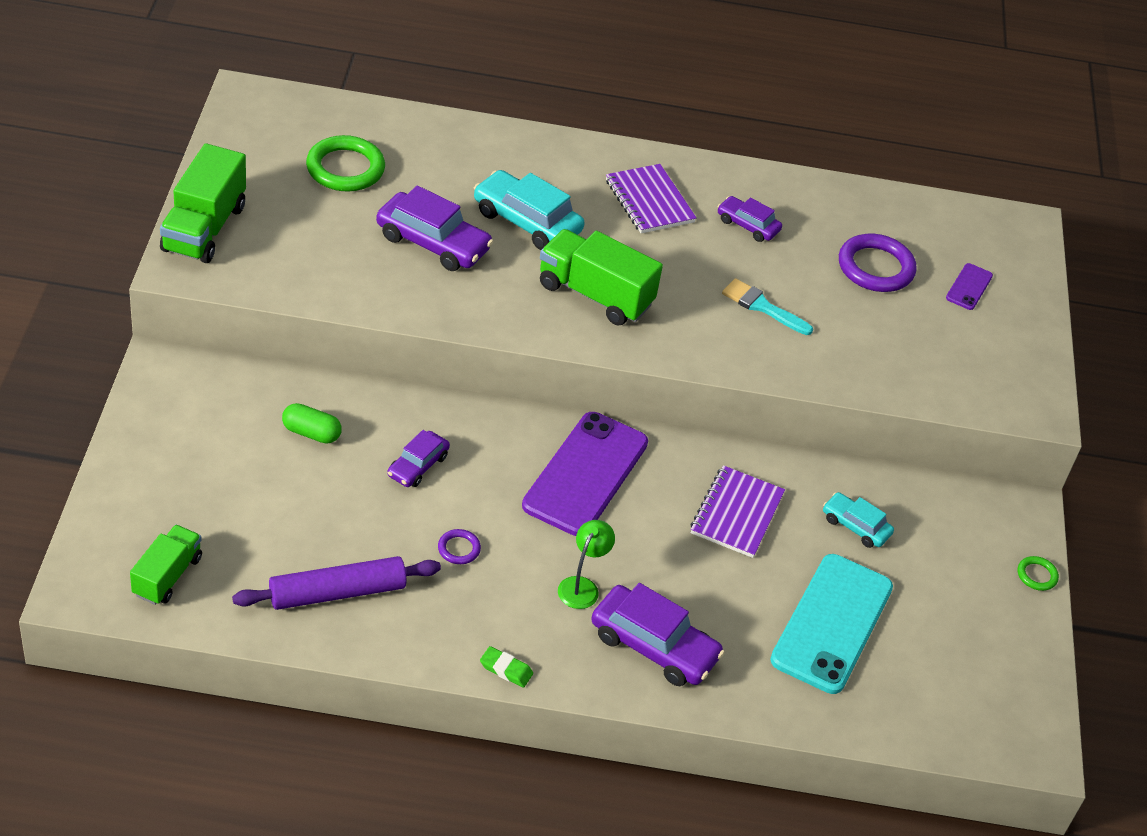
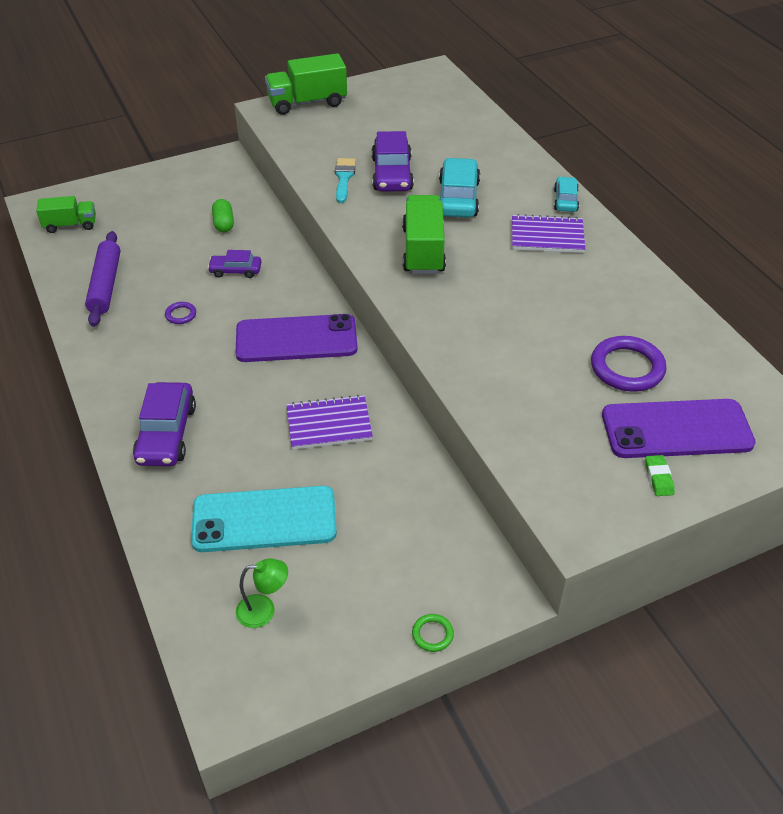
camera: 65 degrees right, 0 degrees up
purple rolling pin [232,556,441,610] -> purple rolling pin turned 45 degrees clockwise [85,231,121,327]
green ring [306,135,385,192] -> none
green eraser [480,646,533,688] -> green eraser moved to [645,455,675,496]
green lamp [558,520,615,609] -> green lamp moved to [236,558,288,628]
purple notebook [606,164,697,233] -> purple notebook turned 60 degrees clockwise [512,214,585,253]
purple car [717,196,782,242] -> none
turquoise brush [722,278,813,335] -> turquoise brush moved to [335,158,356,203]
turquoise car [823,492,894,548] -> turquoise car moved to [554,177,579,212]
purple phone [946,263,993,310] -> purple phone [602,399,756,458], size x2.26

